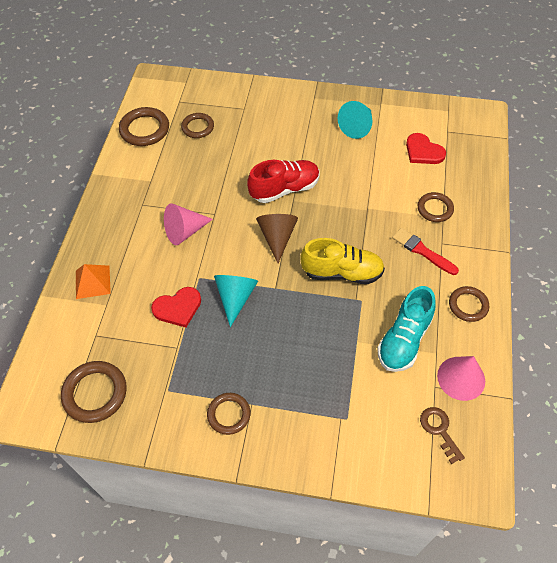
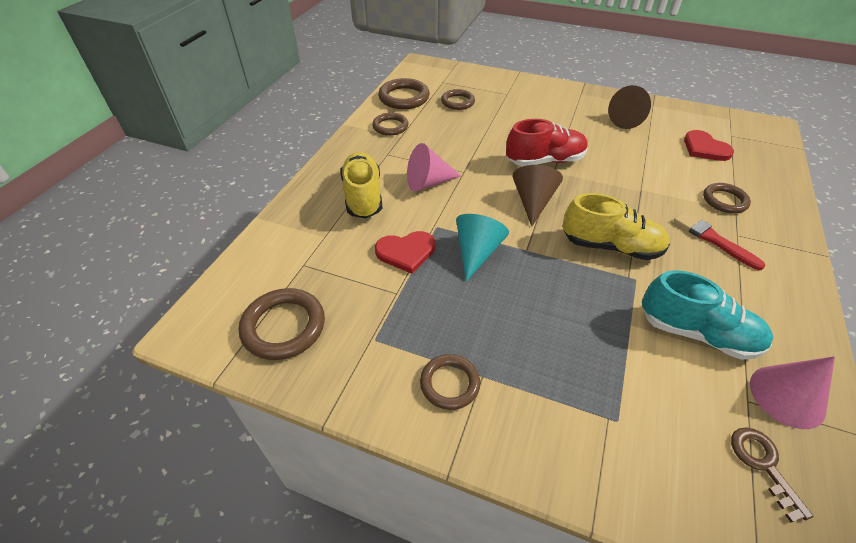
camera: 10 degrees right, 10 degrees down
orange pyramid [76,264,111,299] -> none
turquoise cone [338,101,372,139] -> brown cone [608,85,651,129]
turquoise shoe [377,286,436,372] -> turquoise shoe turned 105 degrees counterclockwise [642,270,773,360]
brown ring [449,286,489,322] -> brown ring moved to [372,113,409,136]
none -> yellow shoe [340,152,383,218]

